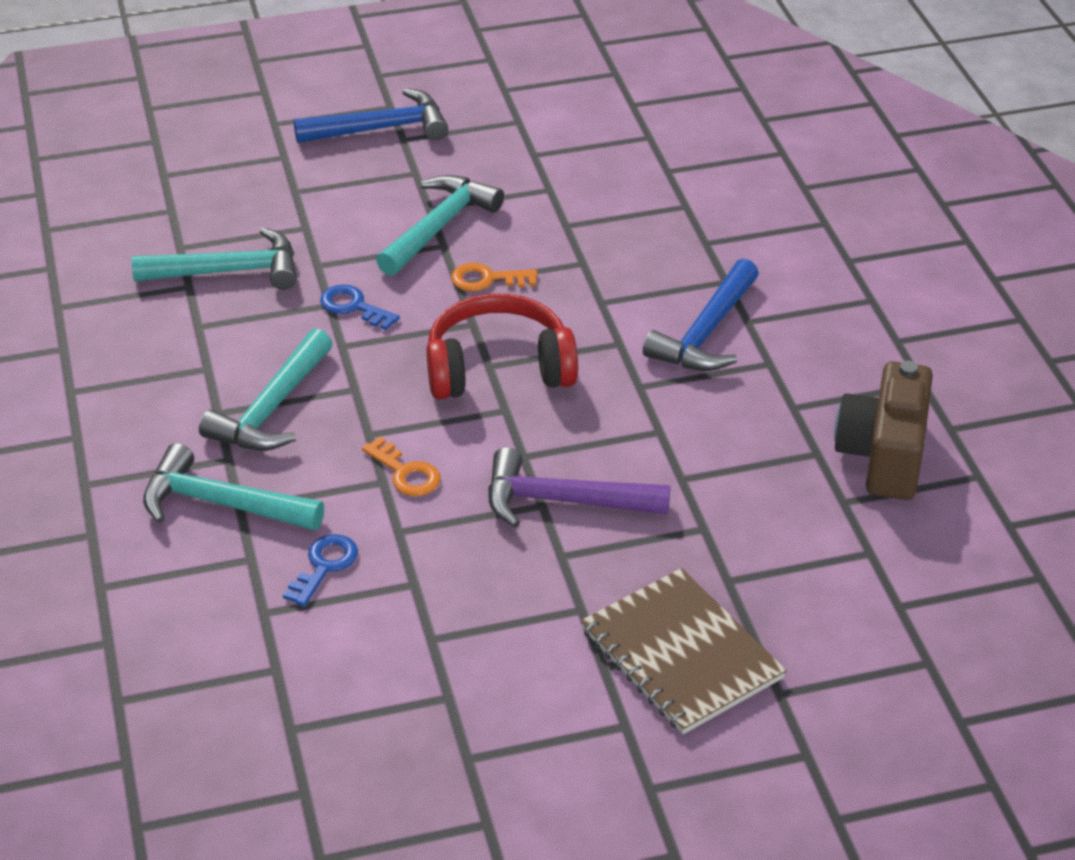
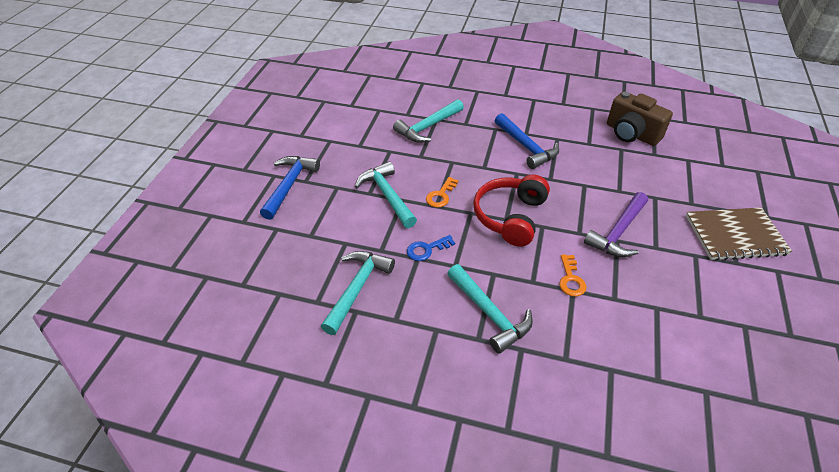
camera: 60 degrees left, 5 degrees up
turquoise hammer [143,443,324,530] -> turquoise hammer moved to [393,99,464,143]
blue key [283,534,358,606] -> none
orange key [362,437,441,496] -> orange key turned 105 degrees clockwise [559,254,587,297]

